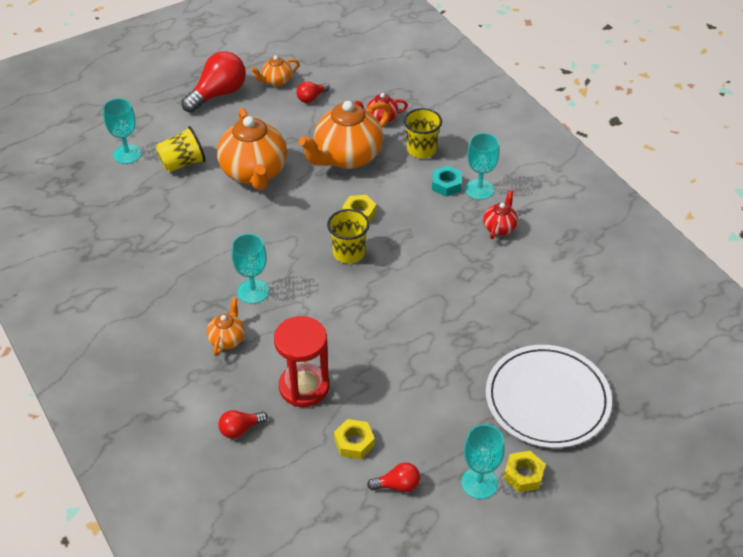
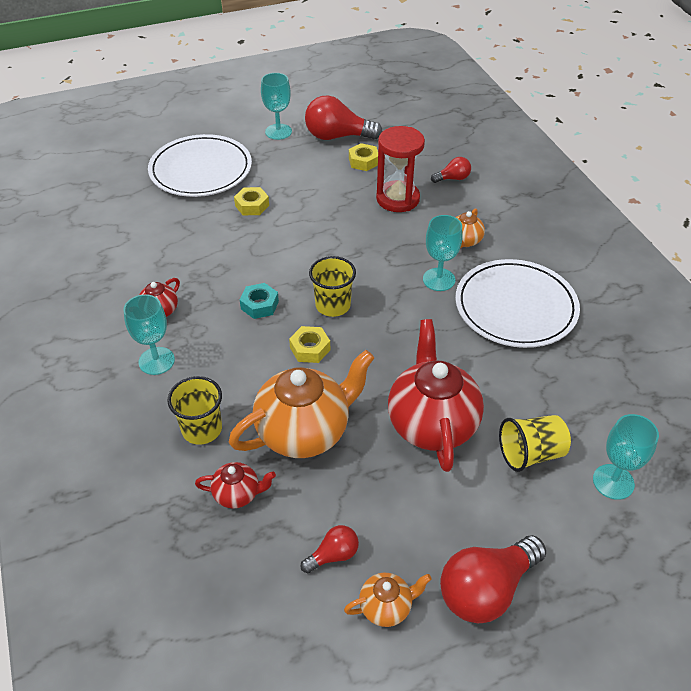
camera: 170 degrees left, 0 degrees up
orange teapot [217,108,287,190] -> red teapot [388,319,484,472]
red light bulb [367,462,420,492] -> red light bulb [305,95,382,140], size x1.98
turquoise nut [432,165,462,197] -> turquoise nut moved to [240,283,279,319]
yellow nut [504,451,545,493] -> yellow nut moved to [234,187,269,215]
none -> white plate [455,259,580,348]

